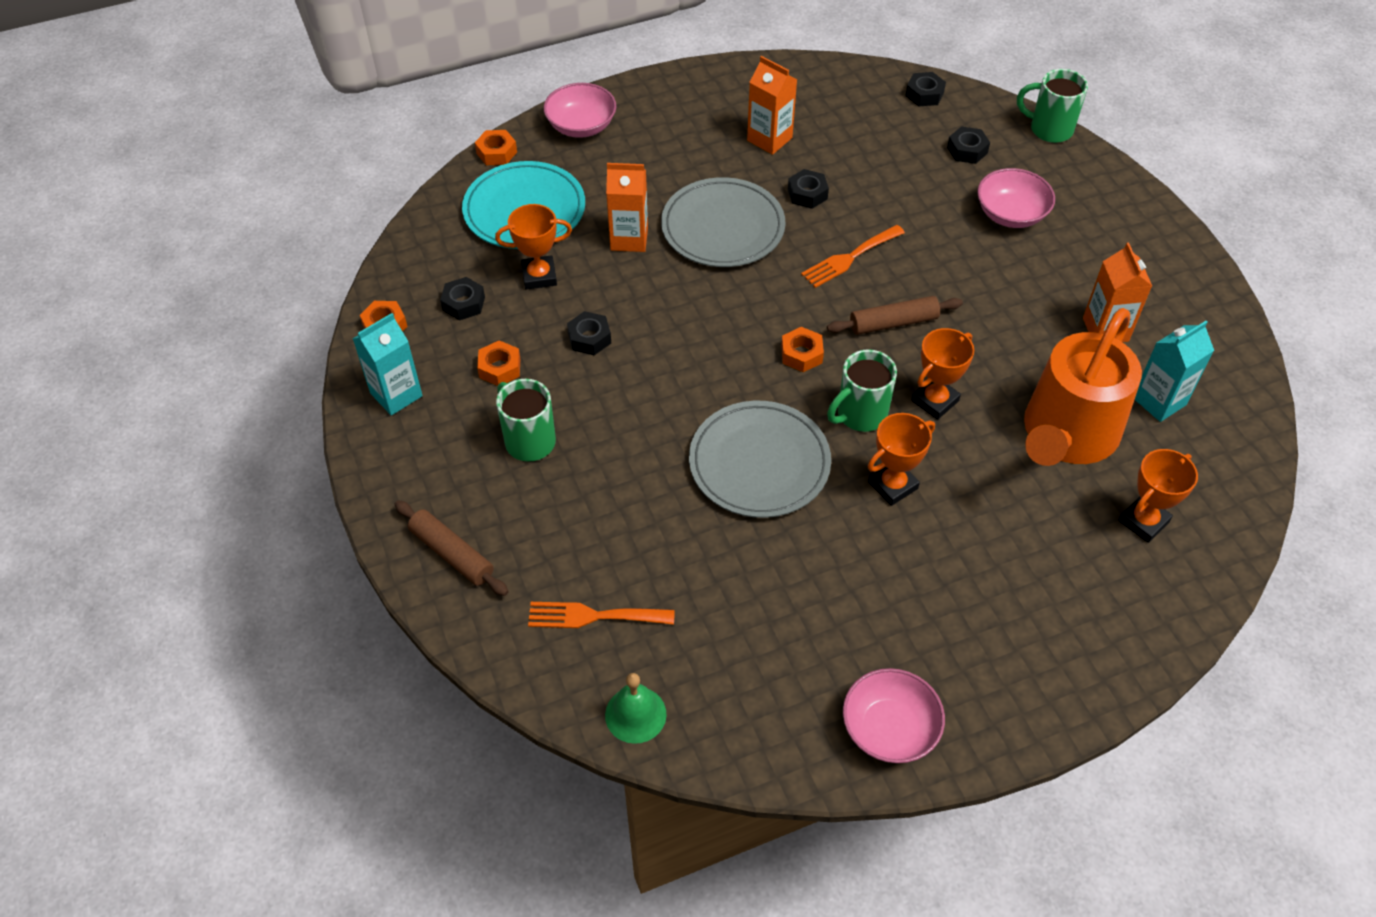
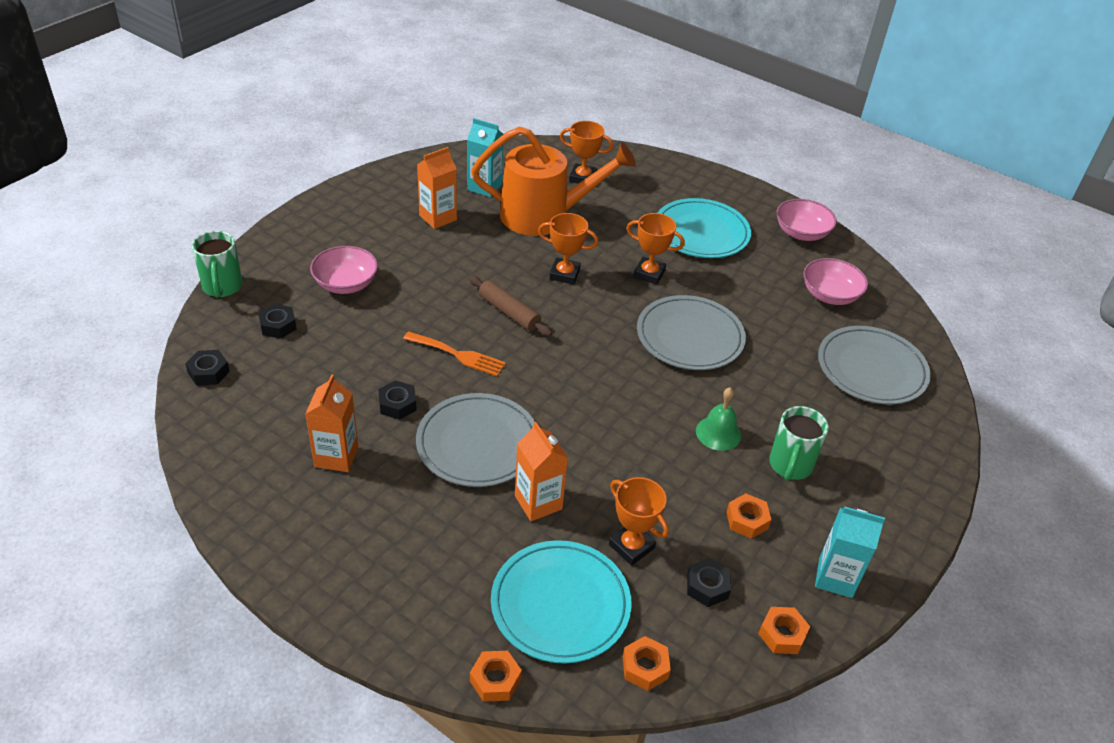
camera: 125 degrees left, 10 degrees down
brown rolling pin [395,500,508,596] -> none
orange fork [528,602,675,628] -> grey plate [818,326,931,405]
pink bowl [544,83,616,138] -> pink bowl moved to [803,258,868,305]
black nut [567,311,611,355] -> none
green bell [605,673,667,744] -> green bell moved to [696,387,741,451]
orange nut [781,327,824,372] -> orange nut moved to [623,636,671,691]
green mug [827,349,897,432] -> none
none -> turquoise plate [658,198,751,258]

